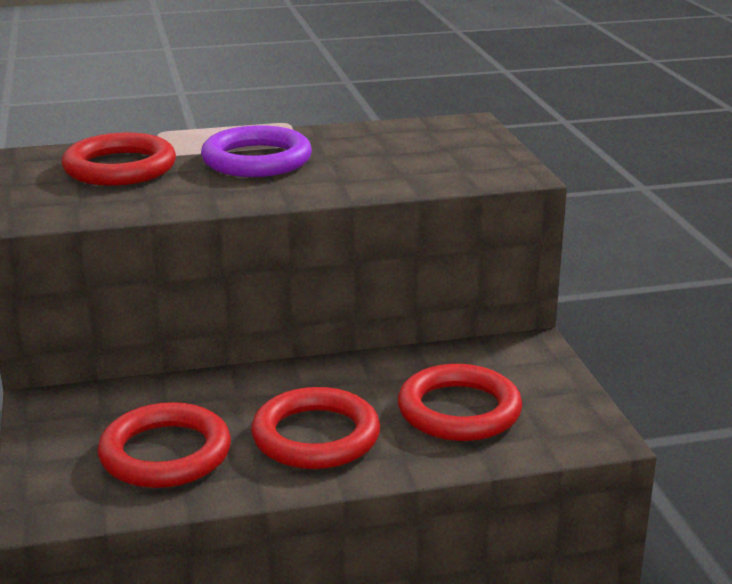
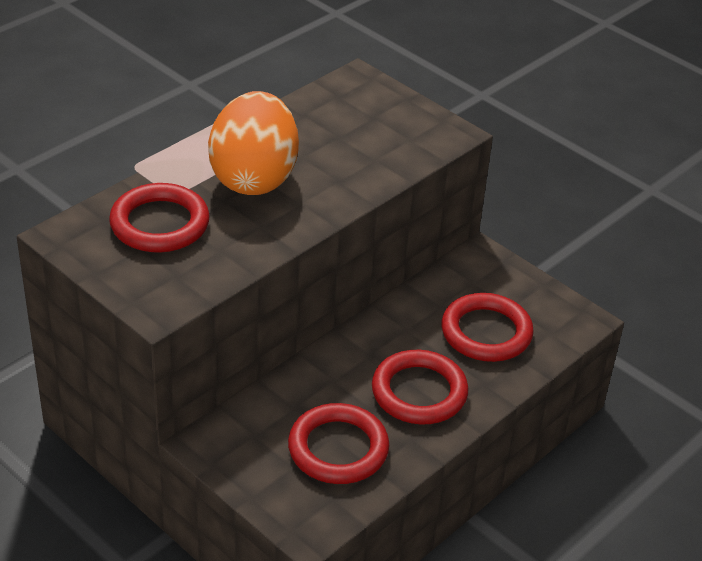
camera: 35 degrees left, 15 degrees up
purple ring [201,125,312,177] -> orange egg [208,91,299,195]

